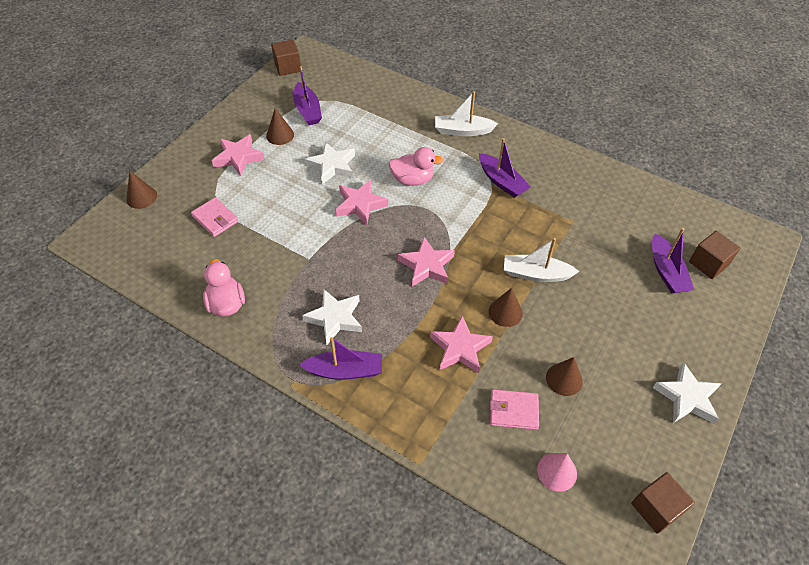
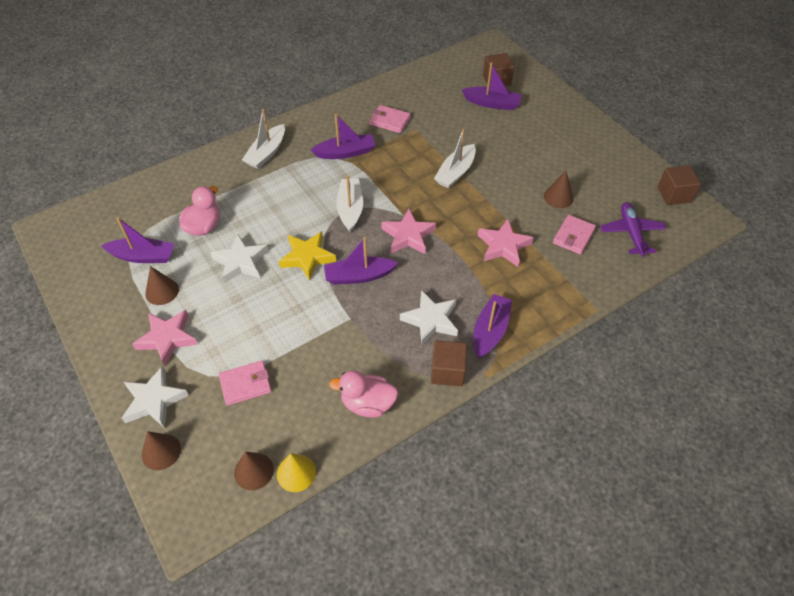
camera: 65 degrees left, 0 degrees up
brown cube [271,39,301,76] -> brown cube moved to [431,340,467,386]
pink star [335,180,388,225] -> yellow star [279,231,336,280]
pink duck [388,147,444,186] -> pink duck moved to [179,186,220,236]
brown cone [489,288,523,327] -> brown cone moved to [234,451,274,490]
pink cone [537,453,577,492] -> purple plane [600,202,666,257]
white star [653,362,722,424] -> white star moved to [122,366,189,428]
none -> yellow cone [277,453,316,492]
none -> purple boat [324,237,398,284]
none -> white boat [336,175,363,232]
none -> pink wallet [370,105,411,133]

